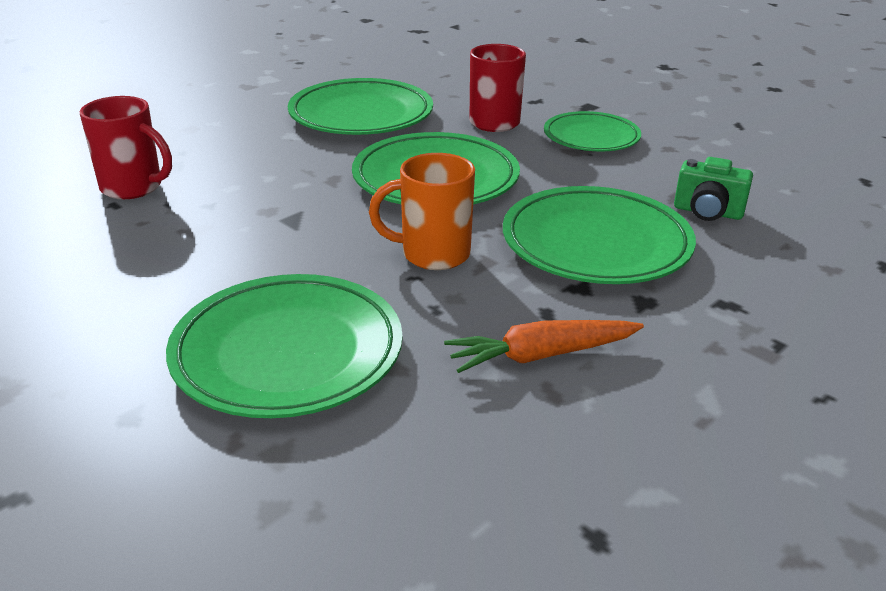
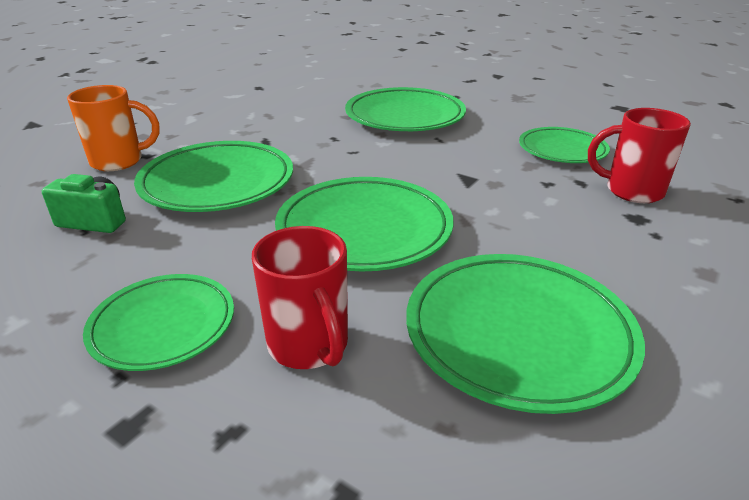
camera: 170 degrees right, 0 degrees up
orange mug [369,153,475,270] -> orange mug moved to [67,85,159,171]
orange carrot [444,320,644,373] -> none
none -> green plate [519,127,610,163]

